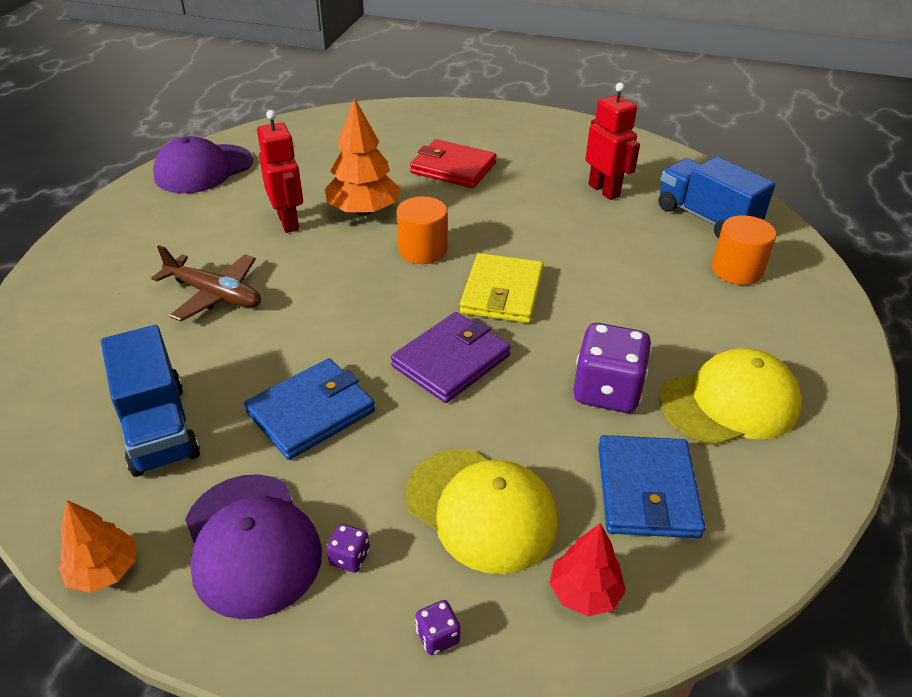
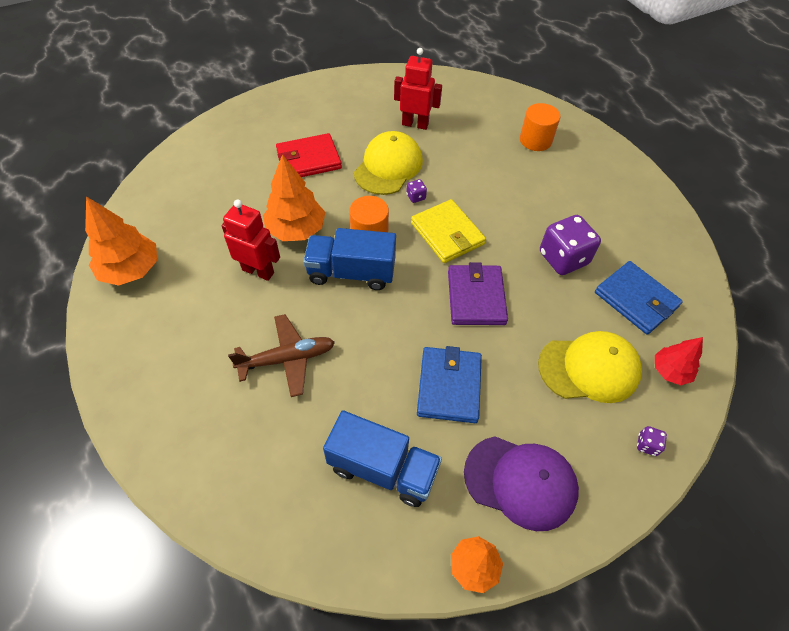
camera: 45 degrees left, 15 degrees up
purple cap [153,136,253,193] -> orange tree [85,196,157,286]
purple dice [326,524,370,573] -> purple dice moved to [406,179,427,203]
blue truck [658,157,775,239] -> blue truck moved to [303,228,396,290]
yellow cap [660,348,802,445] -> yellow cap moved to [354,131,423,195]

